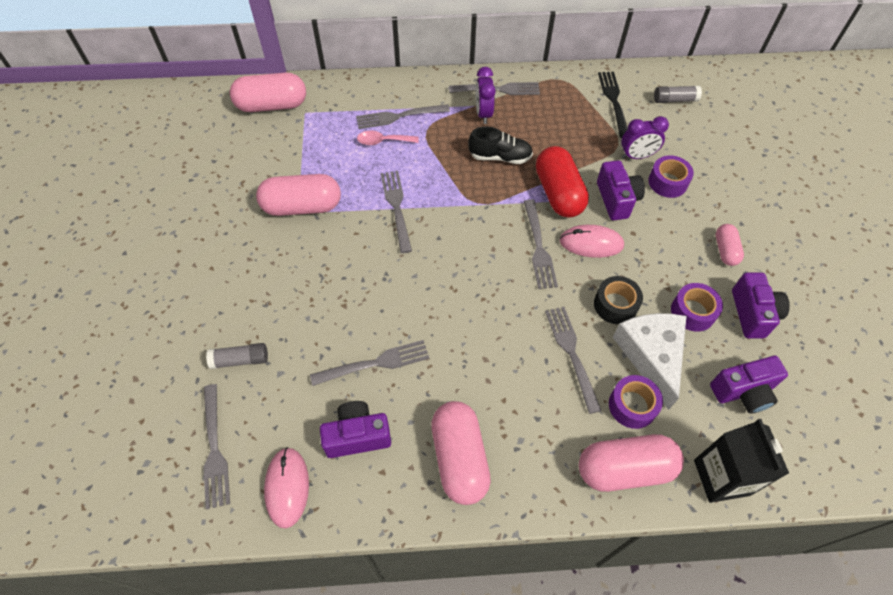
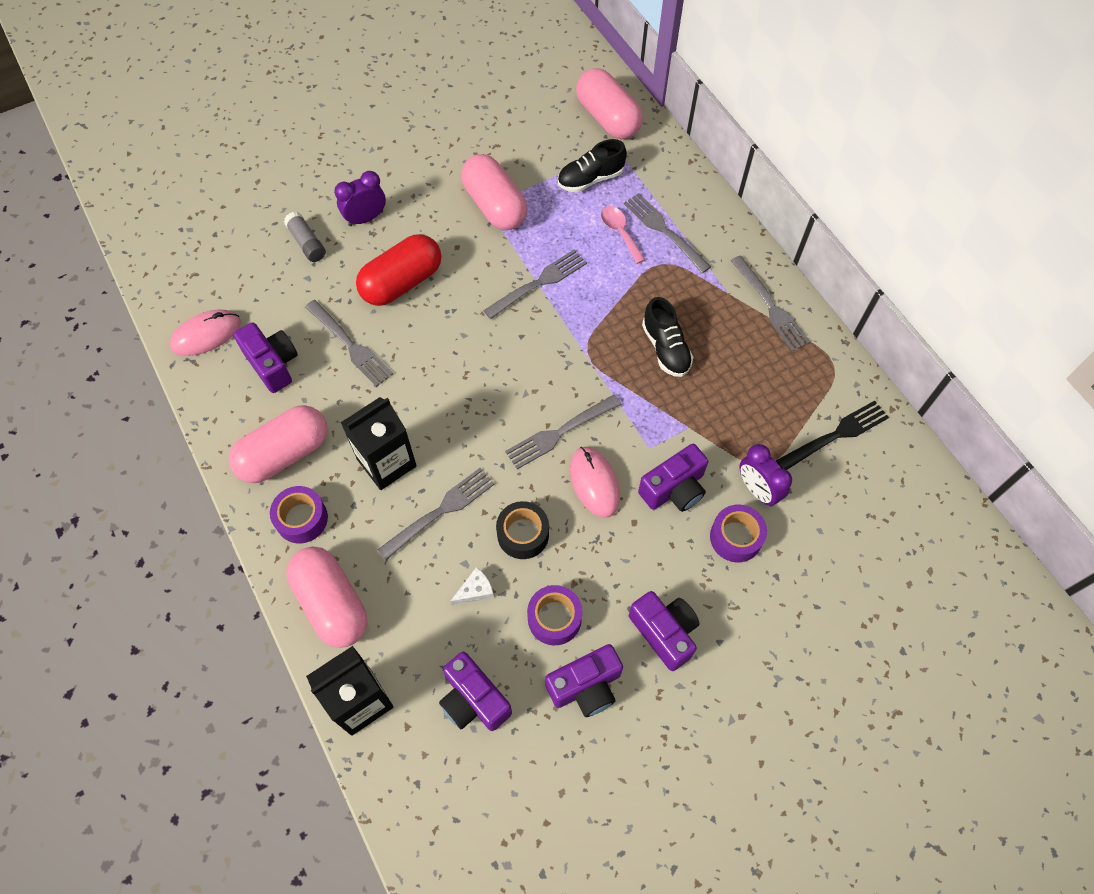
camera: 65 degrees right, 5 degrees up
grey fork [203,384,230,510] -> none
purple clock [476,67,496,124] -> purple clock moved to [334,171,386,226]
red capsule [536,146,589,218] -> red capsule moved to [356,234,441,306]
purple tape [609,375,663,429] -> purple tape moved to [270,486,328,543]
white cheese [613,313,686,410] -> white cheese [450,567,494,605], size x0.41
grey glue stick [654,86,702,103] -> none
pink capsule [716,224,744,266] -> purple camera [629,591,699,671]
none -> black carton [341,397,417,490]
none -> black shoe [558,139,627,192]

